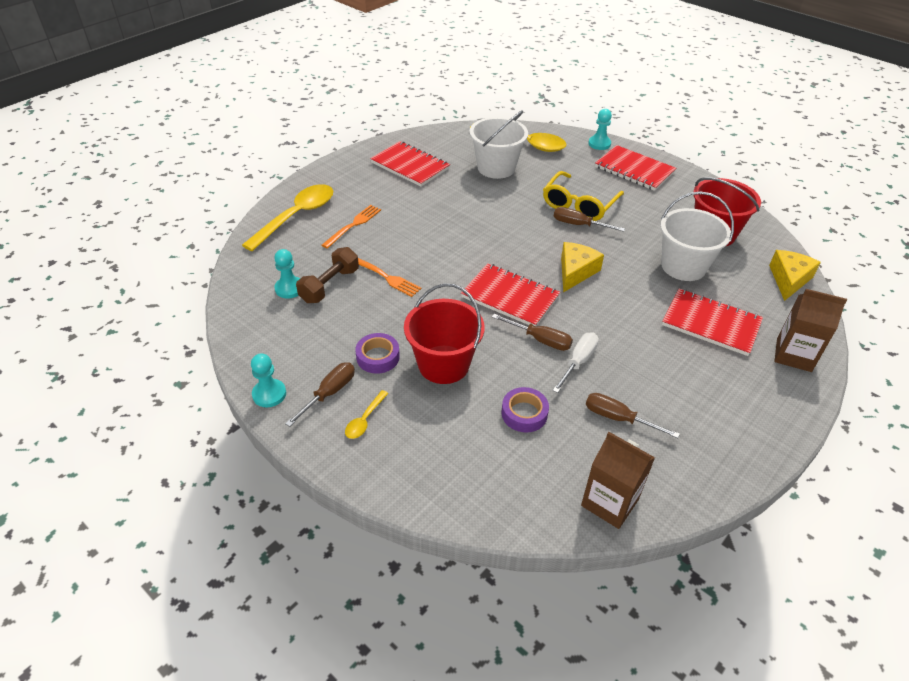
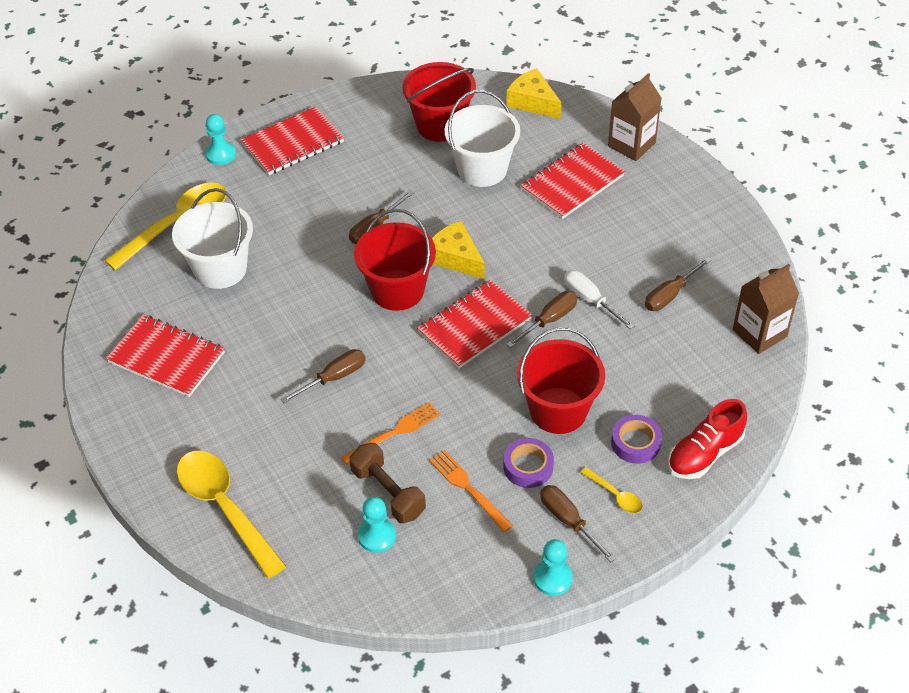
camera: 70 degrees left, 5 degrees up
orange fork [322,205,381,249] -> orange fork moved to [429,450,513,532]
red notebook [370,141,450,187] -> red notebook turned 60 degrees clockwise [106,314,225,397]
purple tape [502,387,549,433] -> purple tape moved to [611,415,662,464]
yellow glasses [543,171,624,221] -> none
none -> brown screwdriver [280,349,366,403]
none -> red bucket [354,209,436,311]
none -> red shoe [668,399,747,479]

